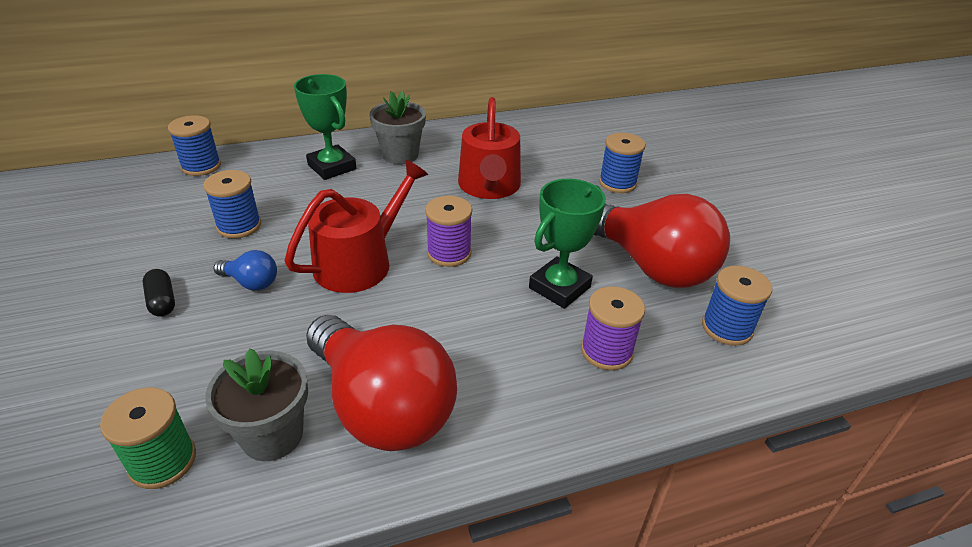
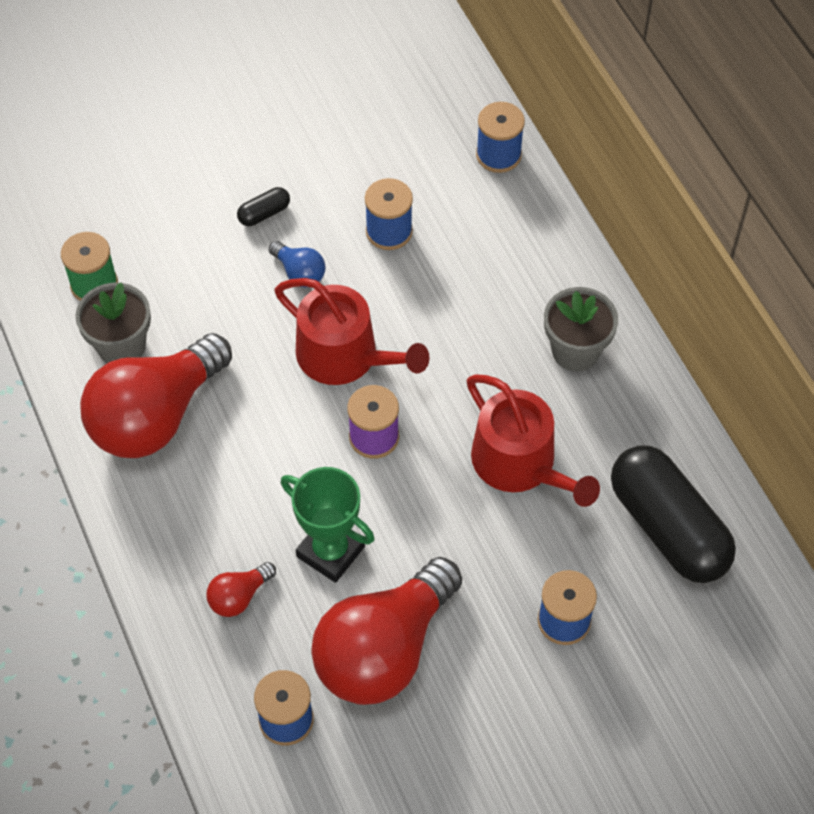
camera: 85 degrees right, 20 degrees up
blue light bulb [214,250,277,290] -> blue light bulb turned 60 degrees counterclockwise [268,241,326,288]
green trophy [294,74,356,180] -> none
red watering can [458,97,521,199] -> red watering can turned 120 degrees counterclockwise [467,374,600,507]
purple spool [581,286,645,370] -> red light bulb [206,562,276,617]
none -> black capsule [611,445,736,583]

